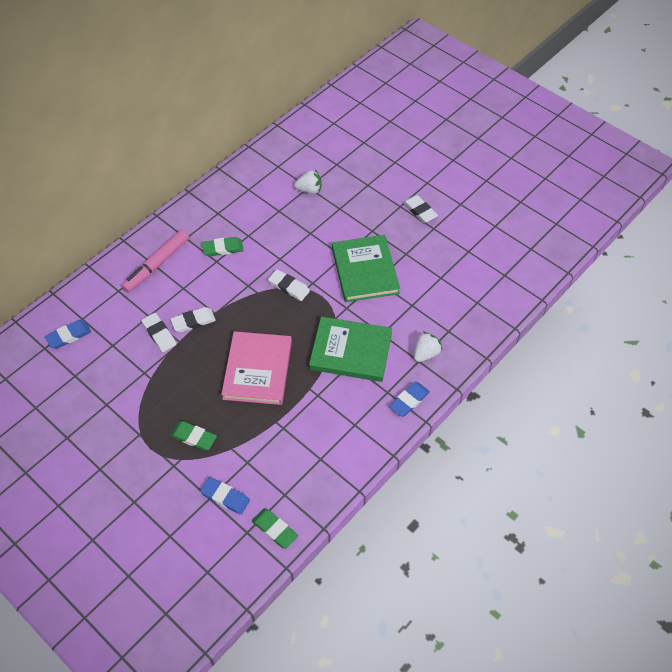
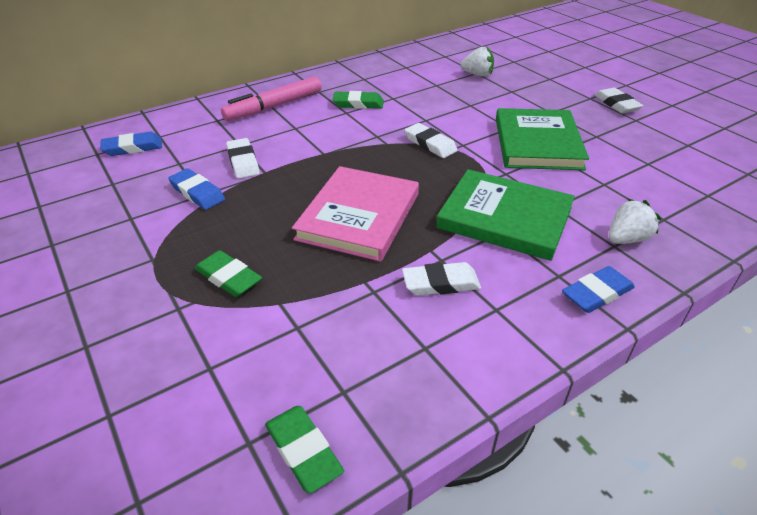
camera: 15 degrees right, 15 degrees down
white eraser [171,307,216,332] -> white eraser moved to [402,262,481,296]
blue eraser [200,477,250,515] -> blue eraser moved to [168,168,225,210]

